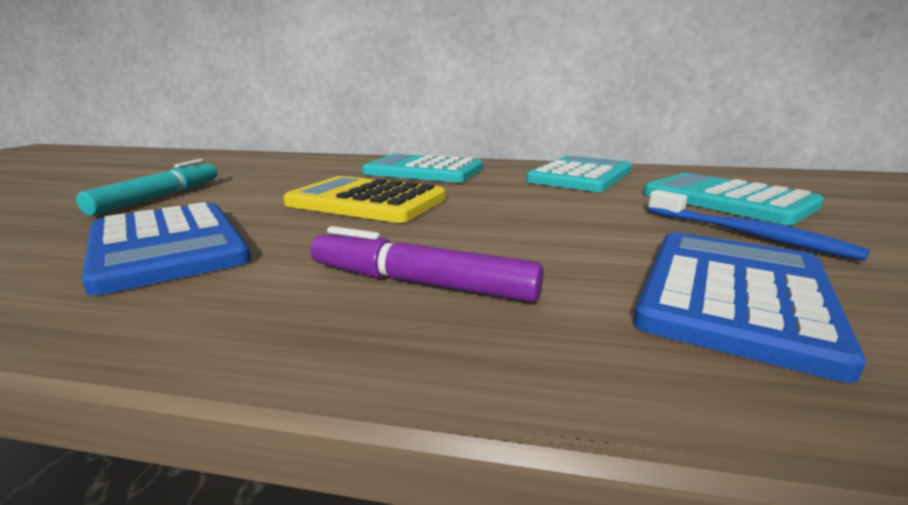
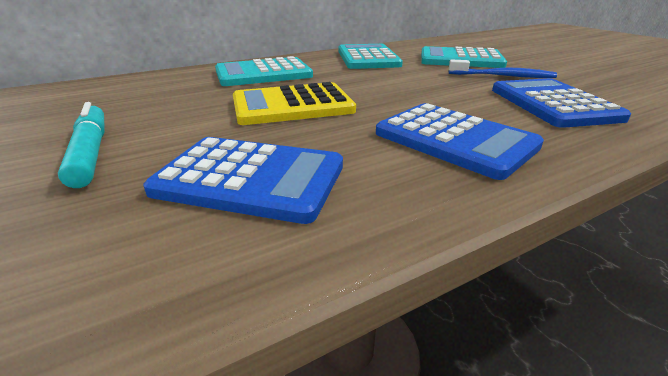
camera: 40 degrees left, 10 degrees up
purple marker [311,226,543,302] -> blue calculator [376,103,544,180]

